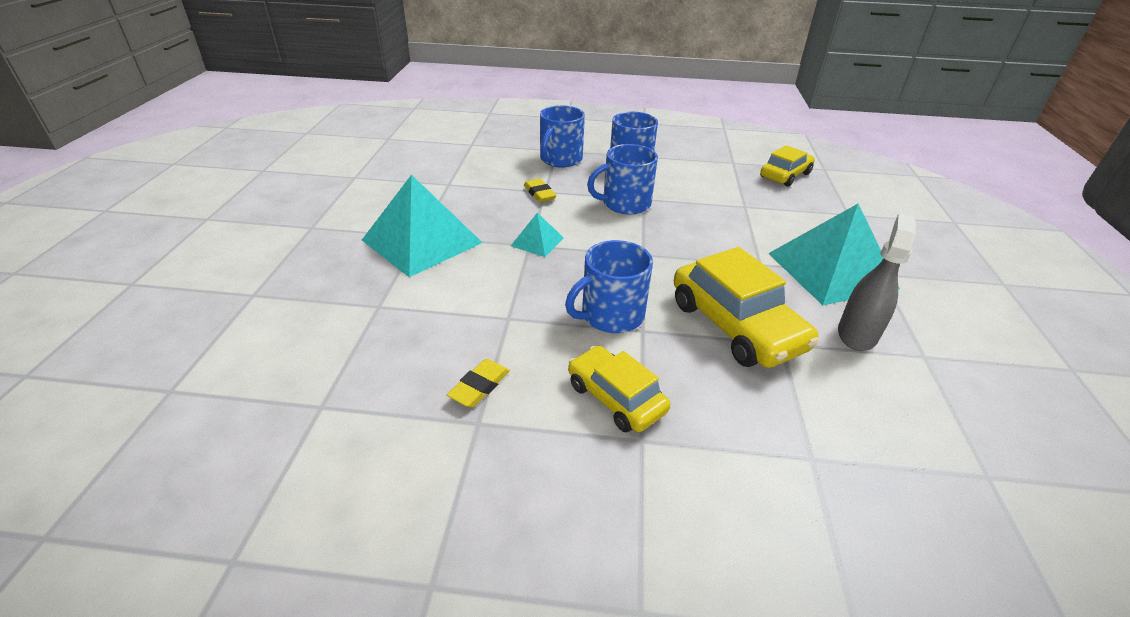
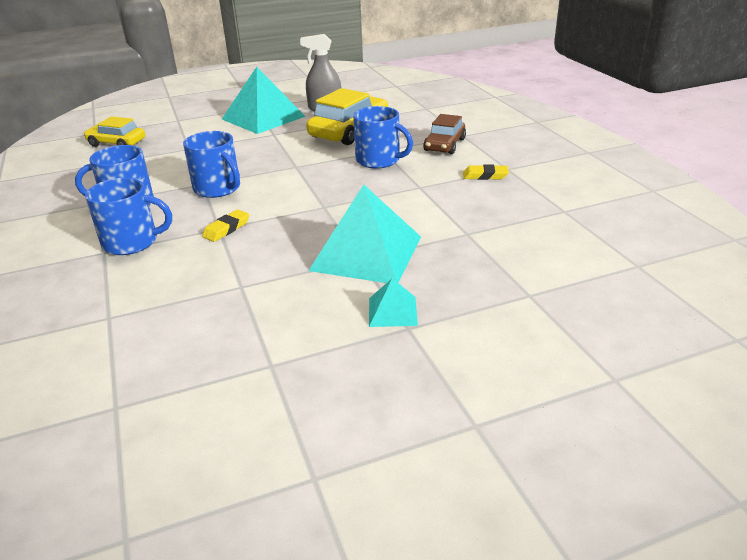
camera: 115 degrees left, 5 degrees down
turquoise pyramid [511,213,564,257] -> turquoise pyramid moved to [369,278,418,327]
yellow car [568,346,671,432] -> brown car [423,114,466,154]

